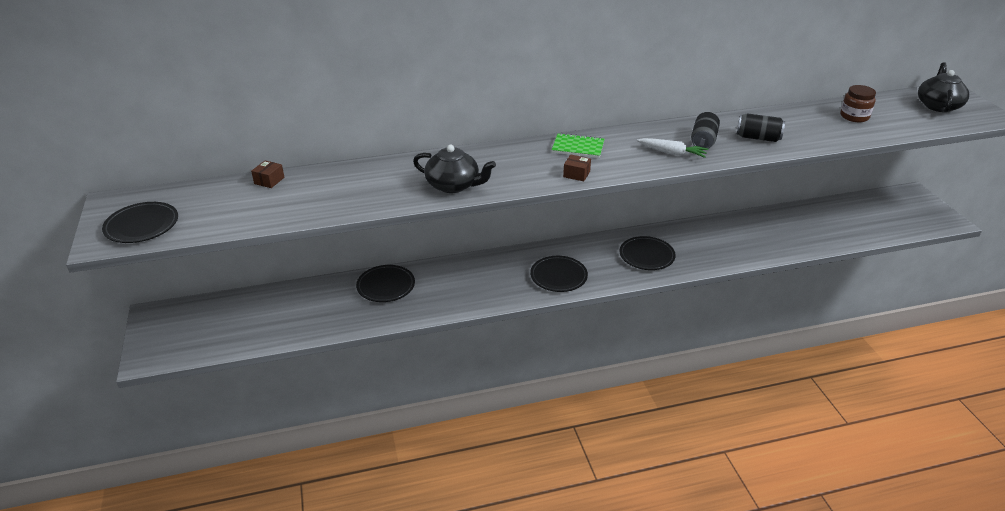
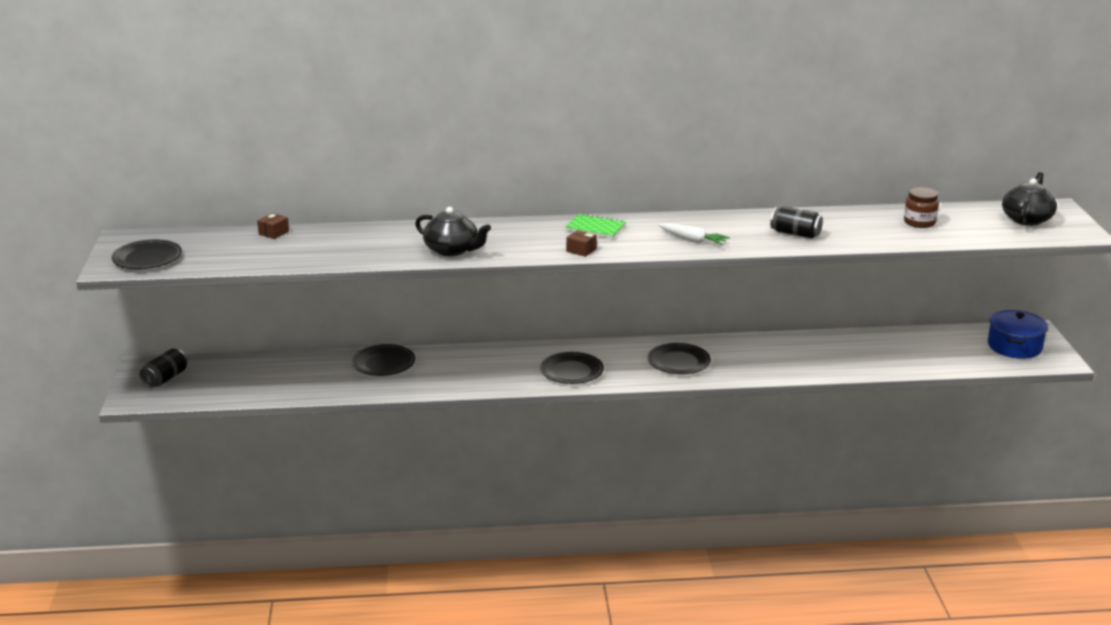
camera: 10 degrees right, 10 degrees down
black can [691,112,720,149] -> black can moved to [140,349,188,388]
none -> blue pot [988,310,1048,359]

